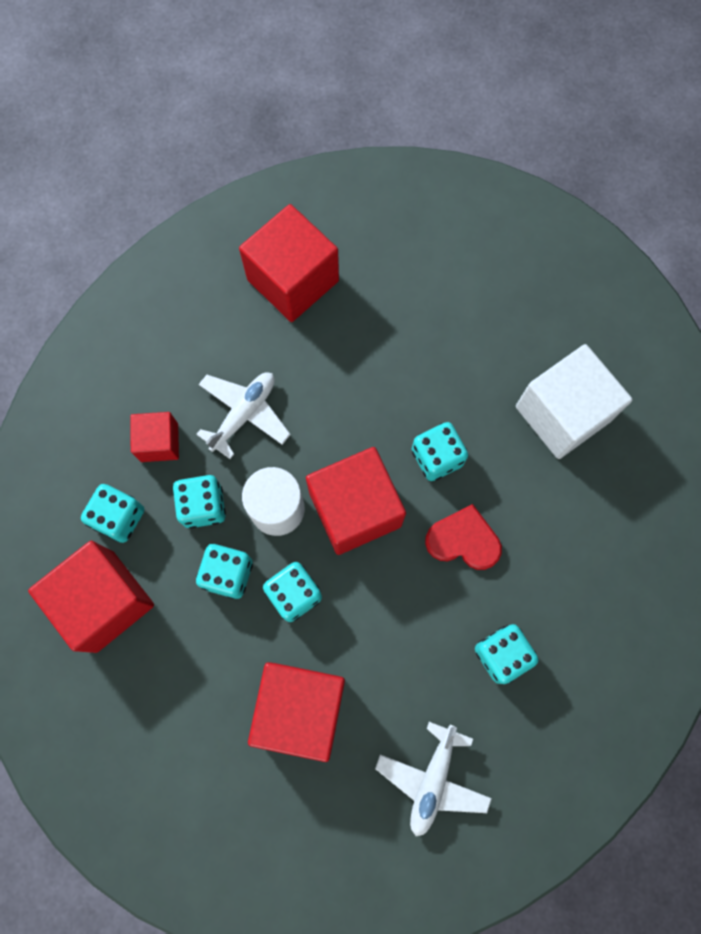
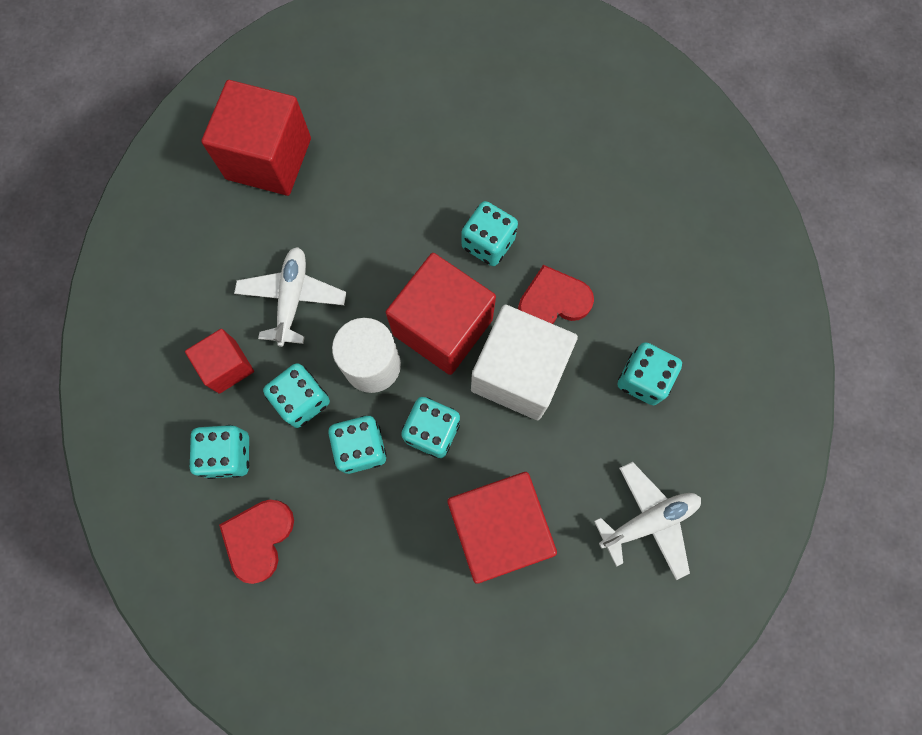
camera: 30 degrees left, 0 degrees up
red cube [28,541,154,653] -> red heart [219,500,294,584]
white plane [375,722,492,836] -> white plane turned 105 degrees counterclockwise [594,462,701,580]
white cube [516,344,632,459] -> white cube moved to [471,305,578,420]

